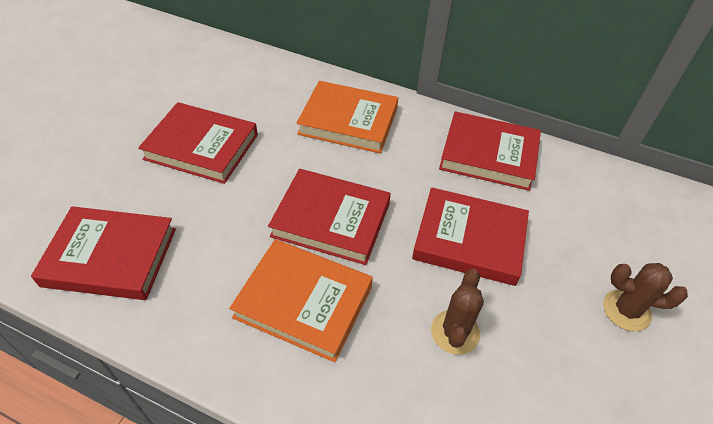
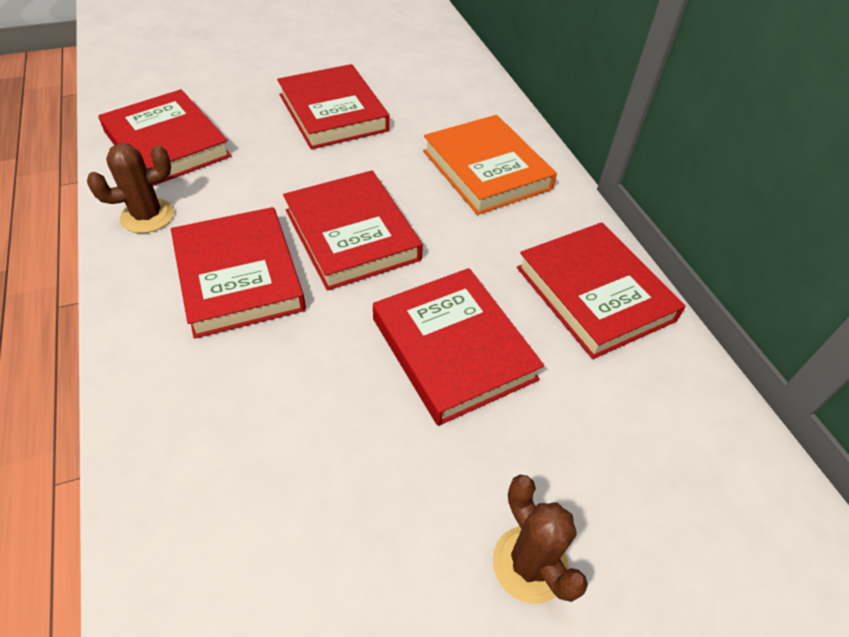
camera: 45 degrees right, 0 degrees up
orange book [229,239,373,362] -> red book [171,207,306,339]
brown cactus [431,269,484,355] -> brown cactus moved to [87,144,174,233]

